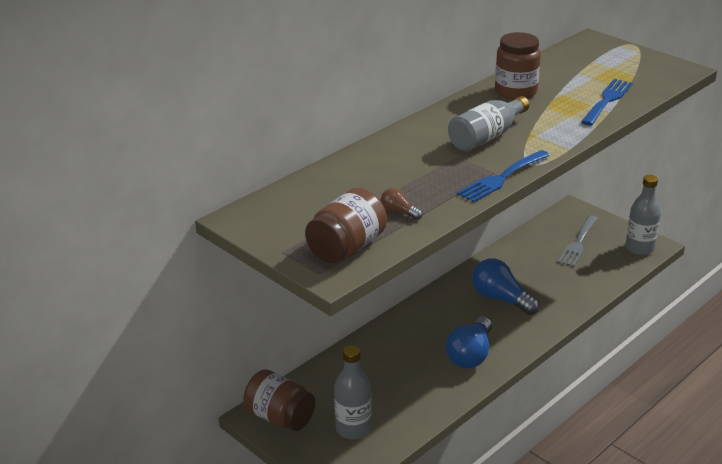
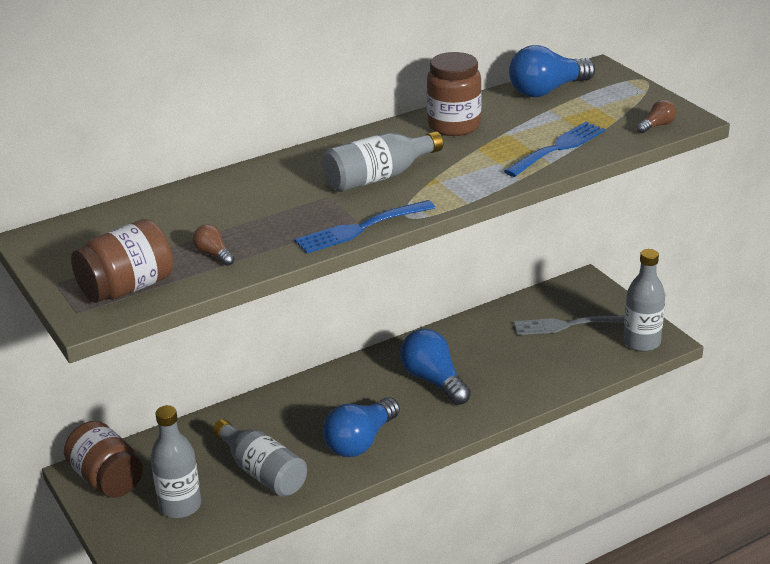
camera: 15 degrees right, 0 degrees up
grey fork [558,215,598,267] -> grey fork turned 45 degrees clockwise [514,315,625,335]
none -> grey bottle [213,419,307,497]
none -> blue light bulb [509,45,595,97]
none -> brown light bulb [636,100,677,133]

